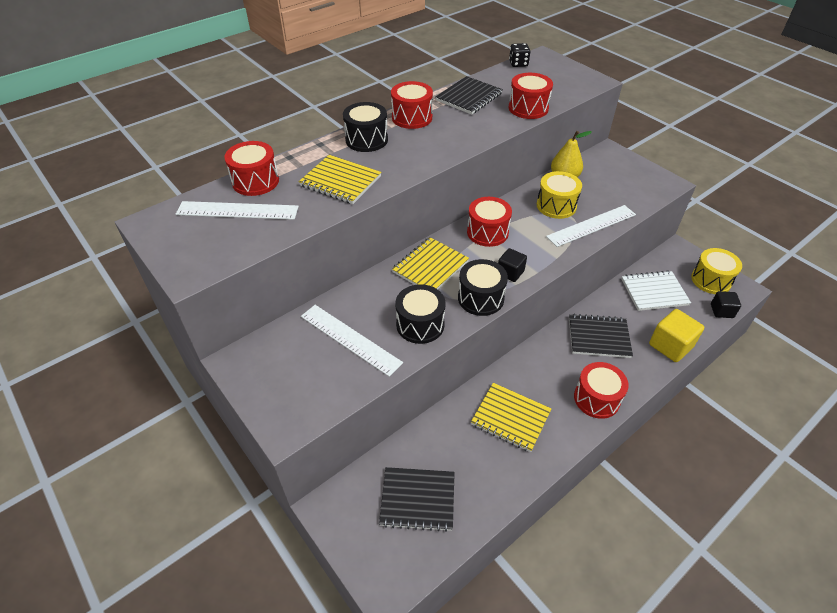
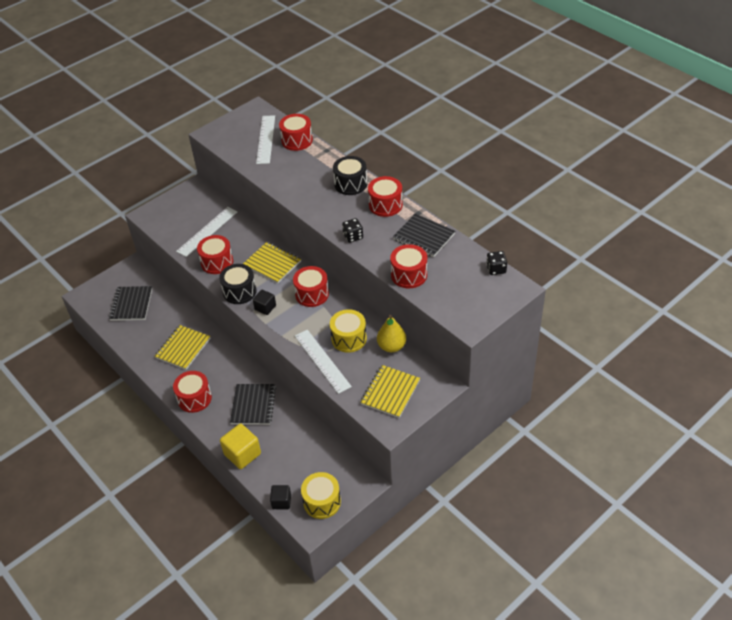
camera: 90 degrees right, 0 degrees up
yellow notebook [299,155,381,204] -> yellow notebook moved to [360,365,420,418]
black drum [395,284,446,344] -> red drum [197,235,233,274]
white notebook [621,270,691,311] -> none
none -> black dice [342,218,363,243]

